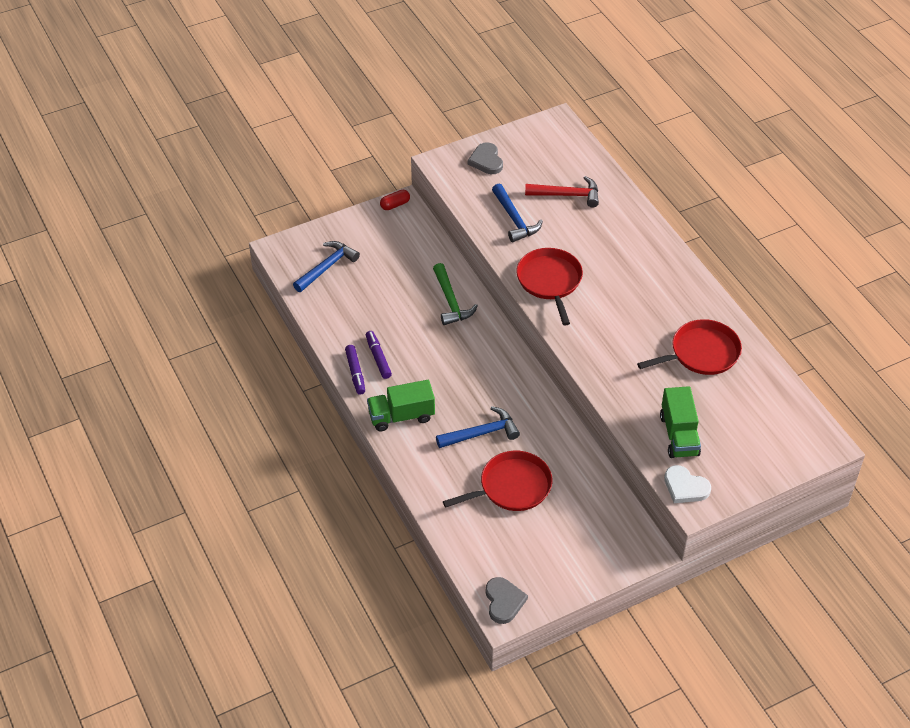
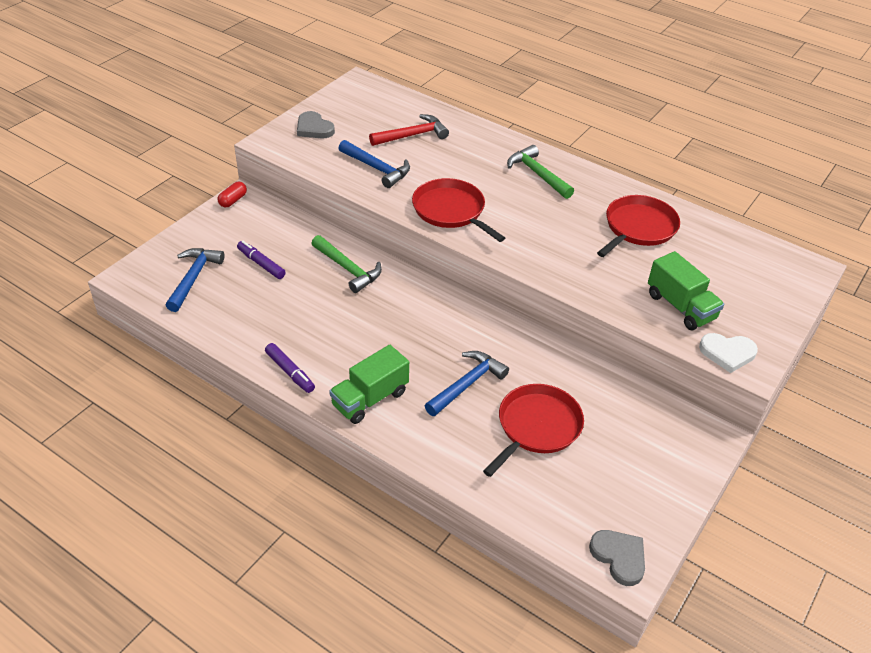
camera: 30 degrees left, 5 degrees down
purple marker [366,331,392,379] -> purple marker moved to [237,241,286,279]
none -> green hammer [507,145,574,199]

